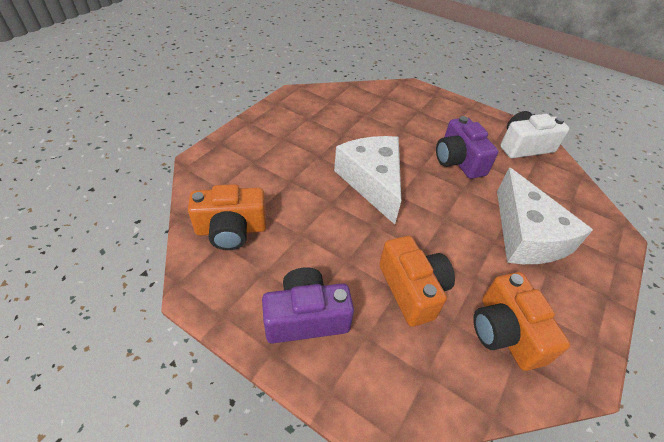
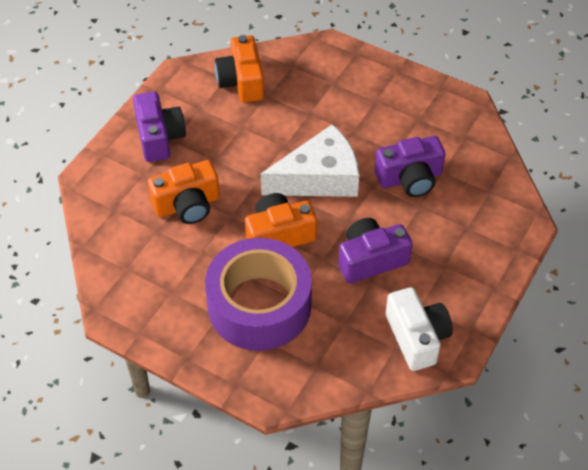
camera: 90 degrees right, 5 degrees up
orange camera [473,272,570,371] -> orange camera moved to [245,193,317,247]
white cheese [497,168,593,264] -> purple tape [205,238,312,351]
none -> purple camera [375,136,445,197]

